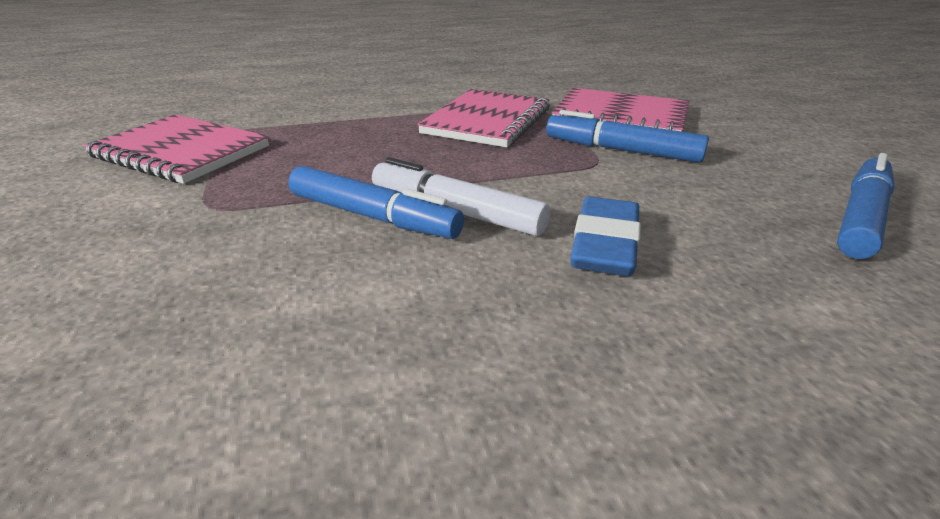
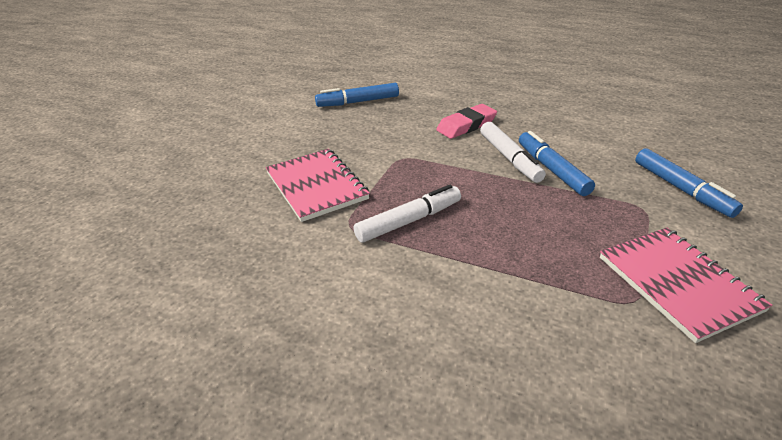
camera: 140 degrees left, 5 degrees up
pink notebook [417,89,550,147] -> white marker [354,185,461,242]
blue marker [546,110,709,163] -> blue marker moved to [635,148,743,218]
blue eraser [570,197,641,276] -> pink eraser [436,104,497,139]

